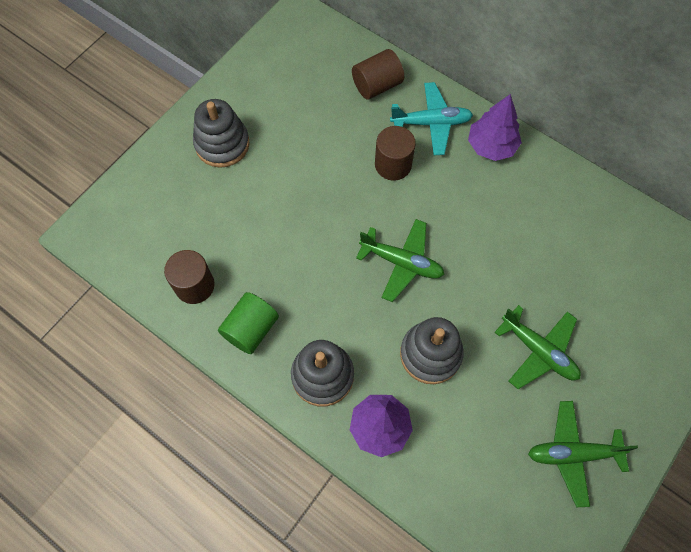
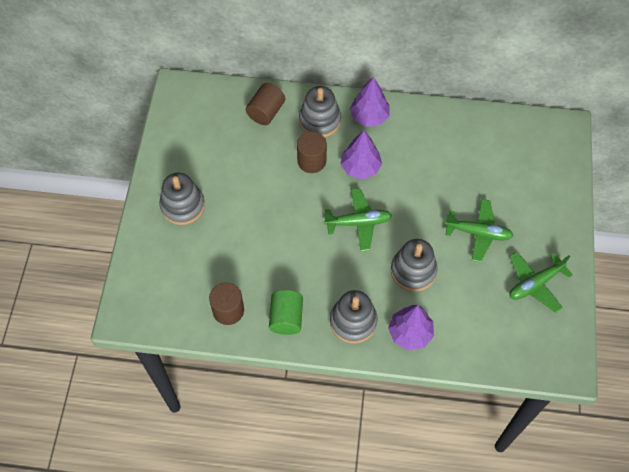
camera: 30 degrees left, 5 degrees down
turquoise plane [390,82,473,155] -> grey stacking toy [299,86,341,137]
none -> purple tree [340,130,382,179]

